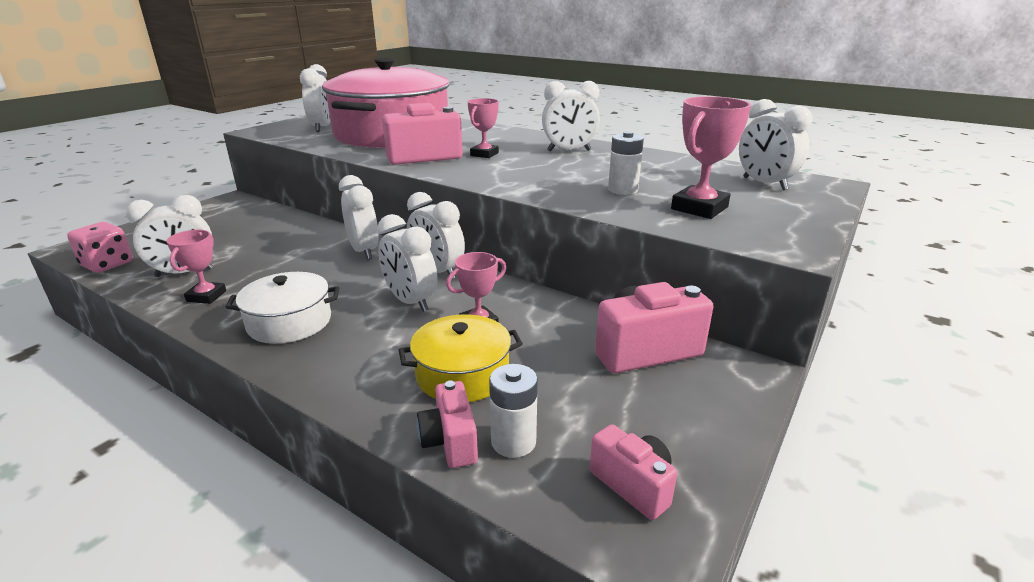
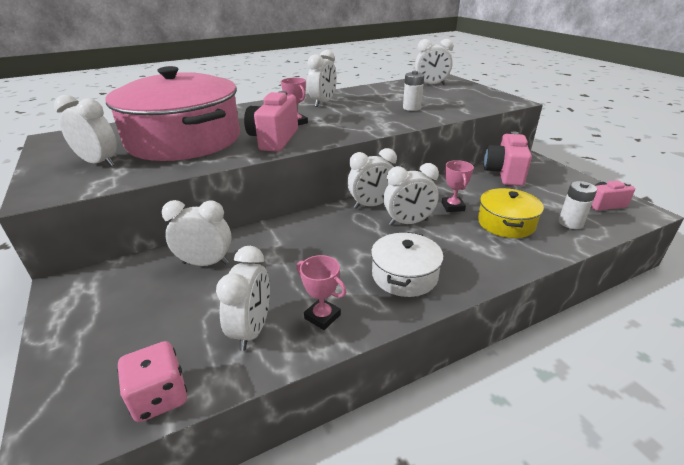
camera: 60 degrees left, 5 degrees up
white clock [339,175,378,260] -> white clock moved to [162,200,232,266]
pink camera [417,381,478,468] -> none
pink trophy [671,96,751,219] -> none

